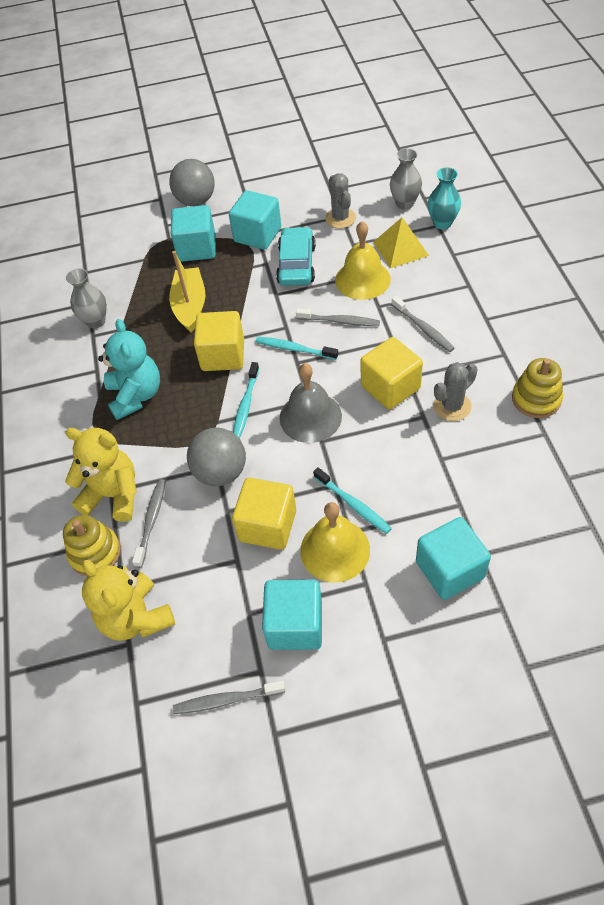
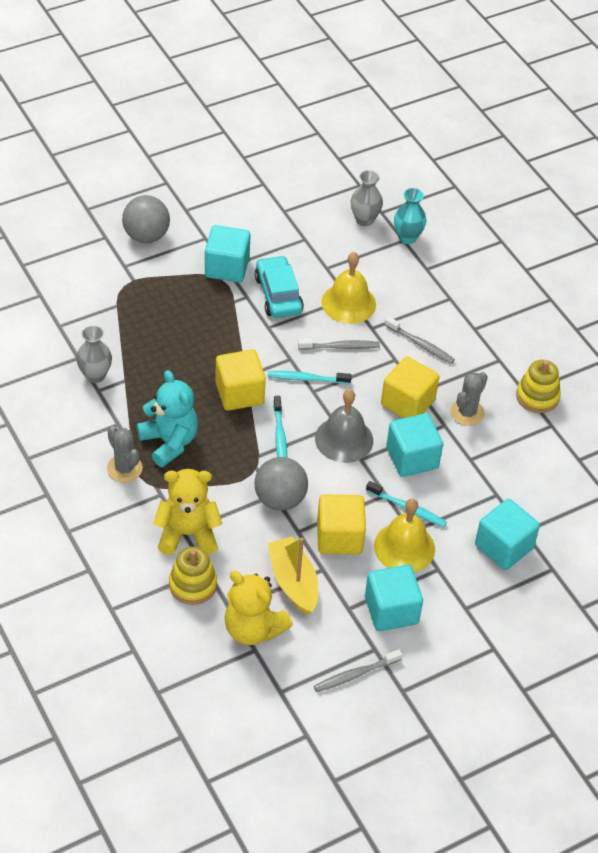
camera: 25 degrees left, 5 degrees down
grey toothbrush [132,479,166,568] -> none
yellow boat [169,251,205,332] -> yellow boat moved to [268,536,318,615]
turquoise cube [171,205,216,262] -> turquoise cube moved to [386,413,443,477]
grey cactus [325,173,356,228] -> grey cactus moved to [107,426,143,483]
yellow pyramid [373,217,429,268] -> none

